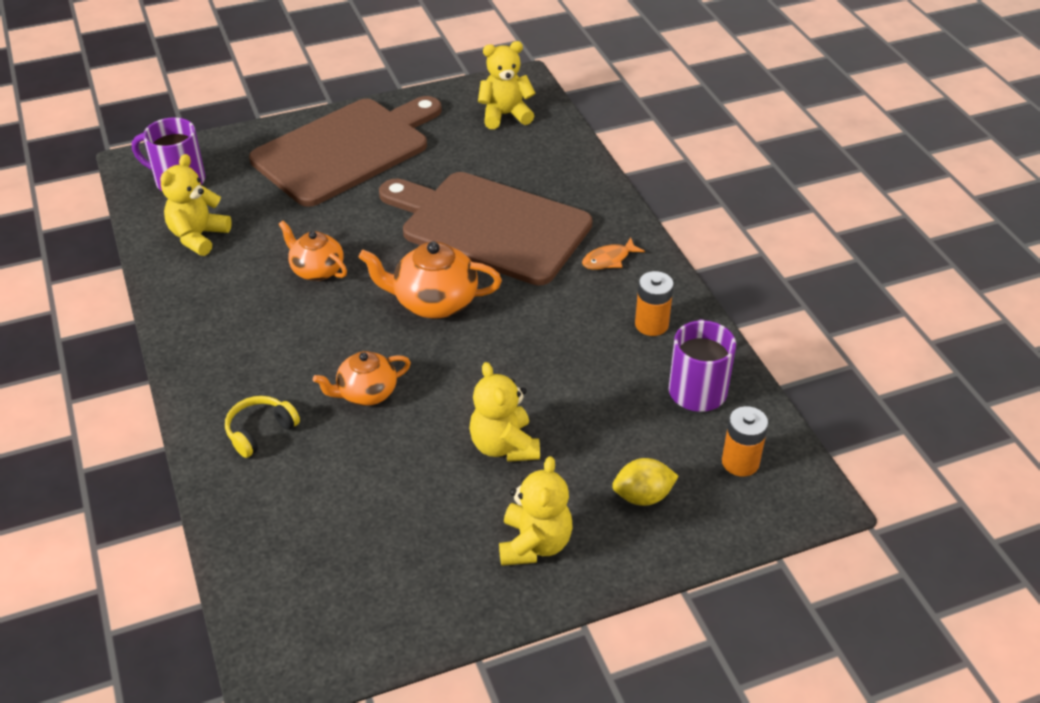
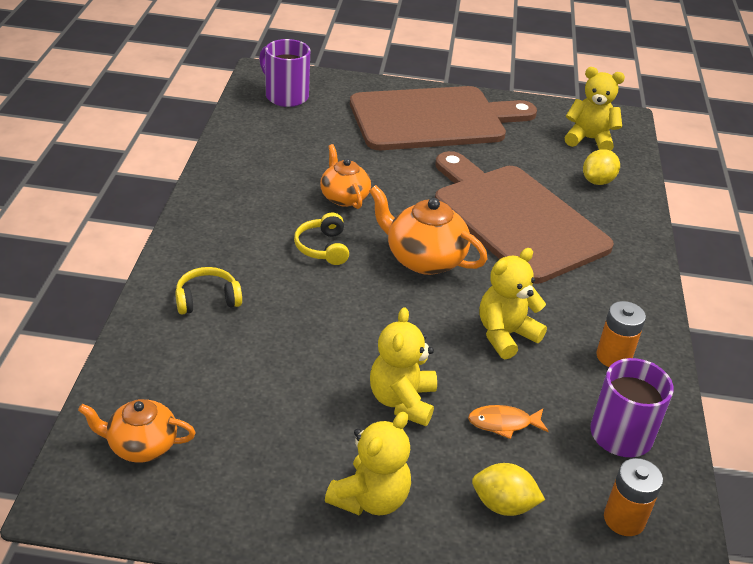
camera: 25 degrees right, 5 degrees down
yellow teddy bear [160,154,232,256] -> yellow teddy bear moved to [479,248,547,359]
orange teapot [313,351,411,406] -> orange teapot moved to [78,399,196,463]
orange fish [582,237,645,270] -> orange fish moved to [468,405,549,439]
none -> yellow headphones [294,213,349,265]
none -> yellow lemon [583,149,620,185]

